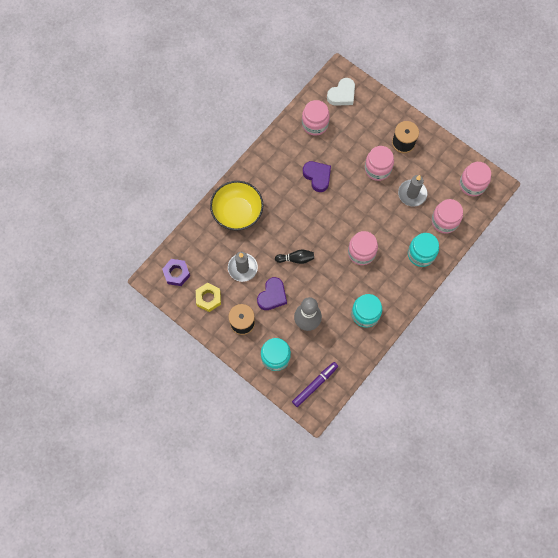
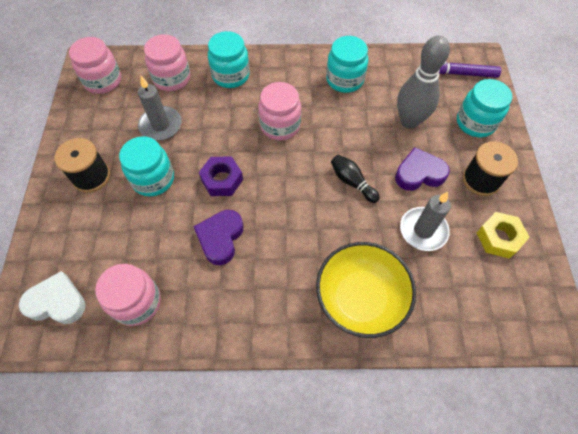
camera: 130 degrees left, 10 degrees down
purple nut [162,259,190,286] -> purple nut moved to [199,156,243,196]
pink jar [365,146,394,181] -> turquoise jar [119,136,174,197]

